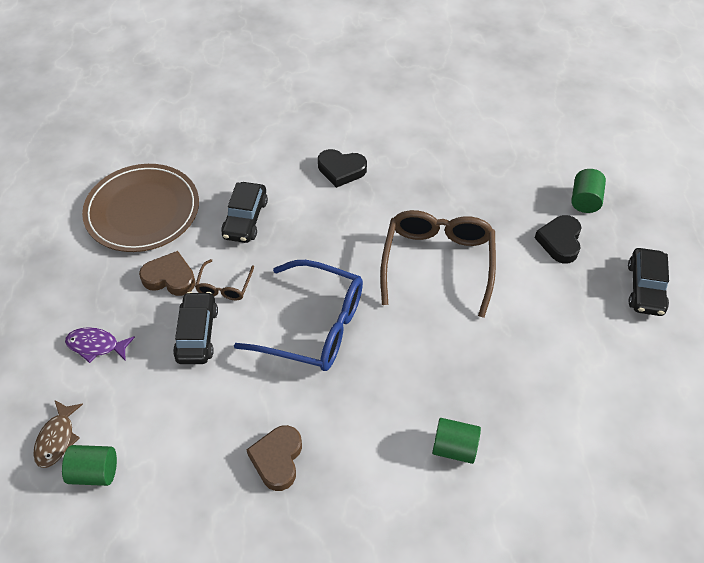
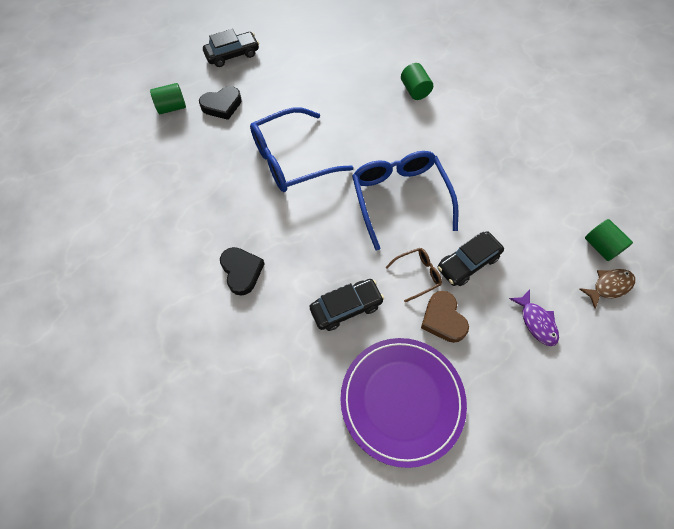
camera: 125 degrees left, 10 degrees up
brown plate [82,164,199,252] -> purple plate [341,338,467,468]
brown heart [246,425,302,491] -> none
brown glasses [380,210,496,318] -> blue glasses [250,107,353,192]

